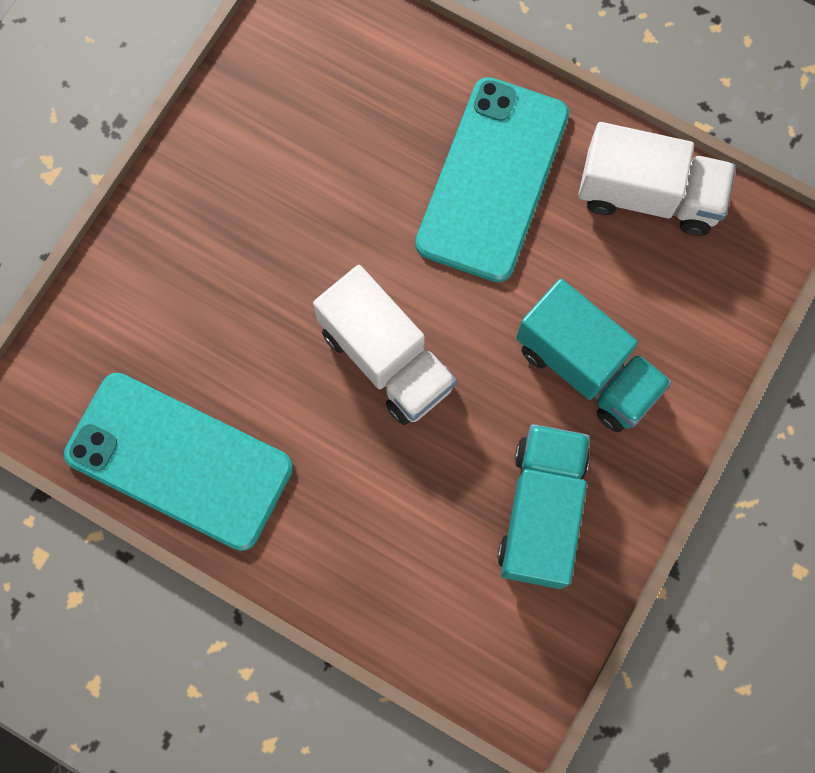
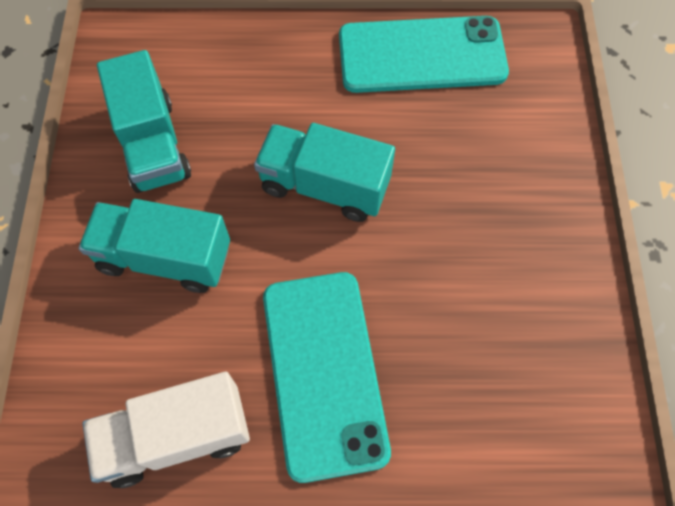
camera: 150 degrees right, 10 degrees down
white truck [313,265,457,425] -> turquoise truck [254,123,395,222]

